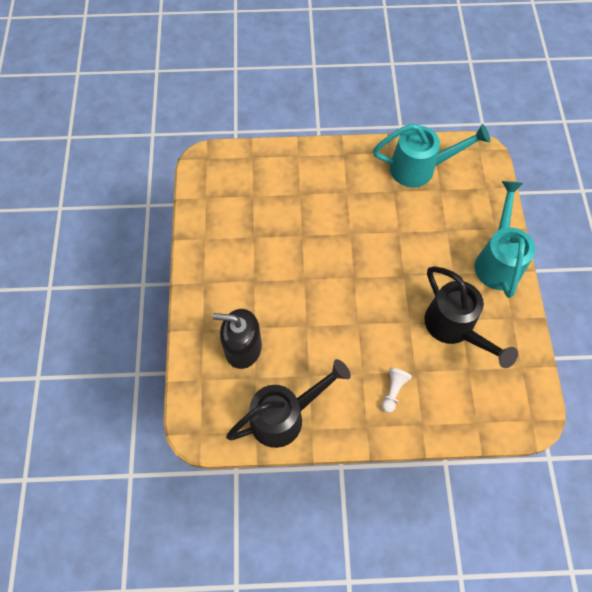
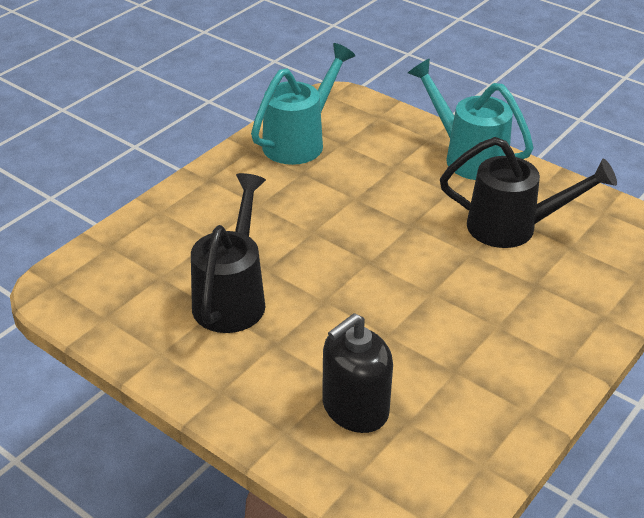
camera: 50 degrees left, 25 degrees down
black watering can [226,359,351,448] -> black watering can moved to [191,173,266,333]
white pawn [382,368,412,413] -> none

